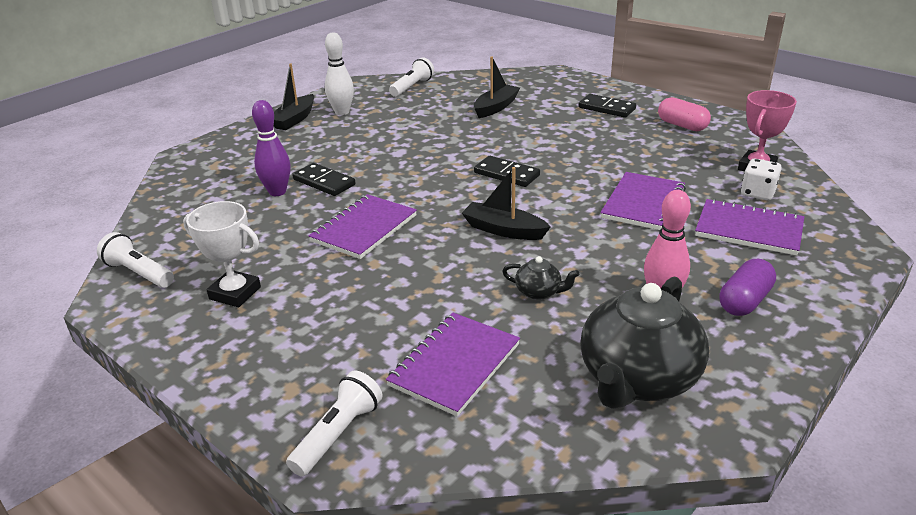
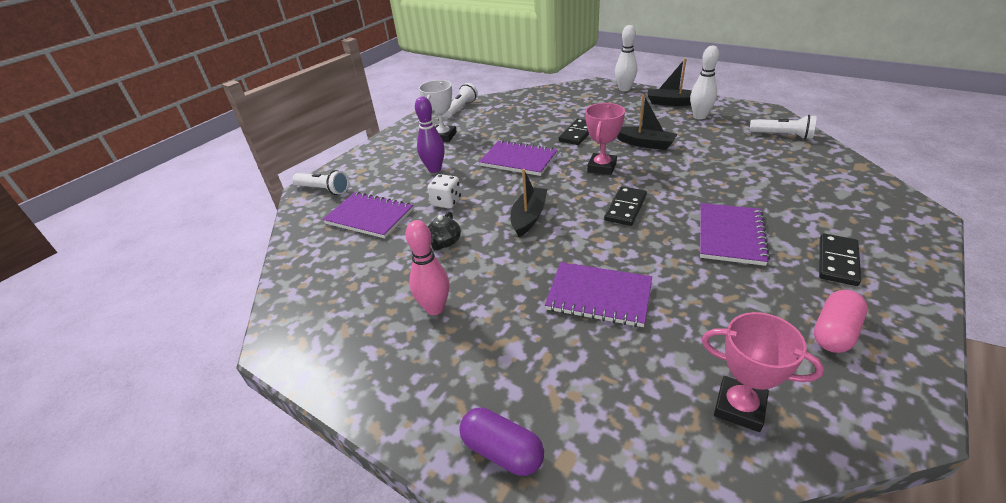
camera: 85 degrees right, 5 degrees up
purple bowling pin [252,100,291,196] -> purple bowling pin moved to [415,97,445,173]
black boat [474,57,520,118] -> black boat moved to [617,94,677,150]
black teapot [580,276,709,409] -> none
purple notebook [695,198,804,256] -> purple notebook moved to [700,203,770,266]
purple capsule [719,259,776,316] -> purple capsule moved to [459,407,544,476]
white dice [741,159,782,200] -> white dice moved to [427,174,461,209]
none -> pink trophy [585,103,625,175]
none -> white bowling pin [615,25,637,91]

